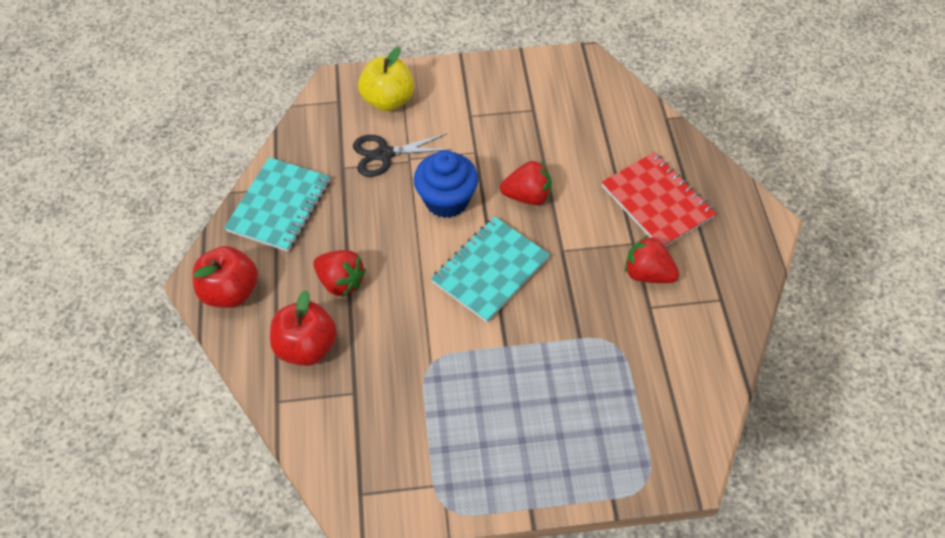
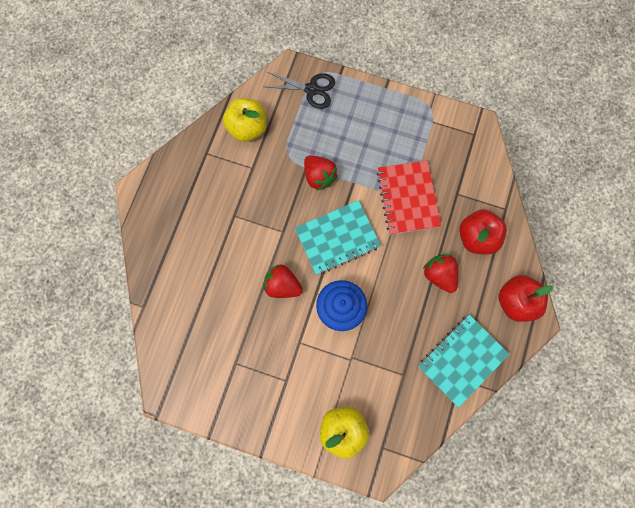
camera: 155 degrees left, 20 degrees up
black scissors [353,134,452,177] -> black scissors moved to [264,72,335,109]
red notebook [602,152,716,247] -> red notebook moved to [377,161,441,235]
red strawberry [625,235,679,283] -> red strawberry moved to [304,155,338,191]
none -> yellow apple [223,98,267,142]

